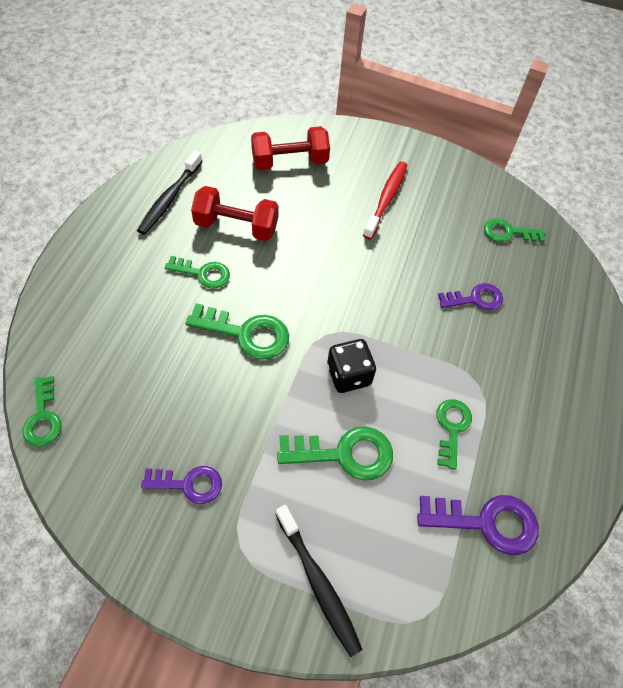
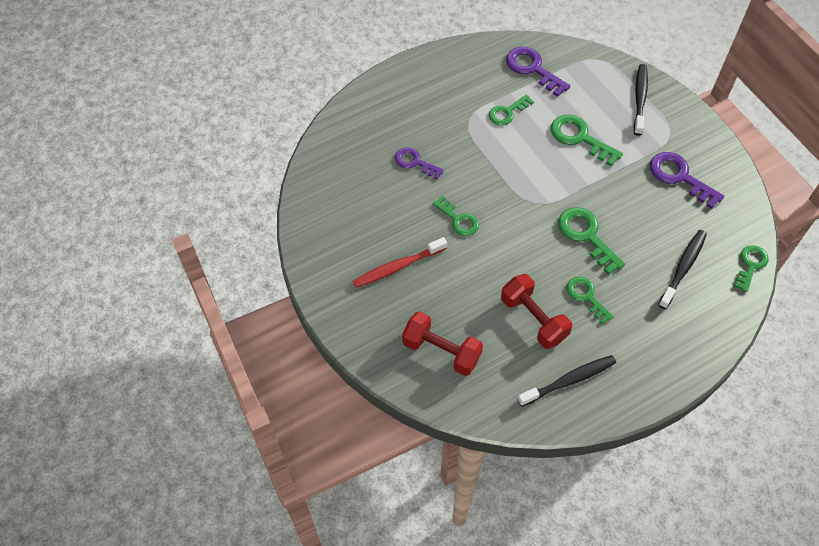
camera: 135 degrees left, 0 degrees up
purple key [141,466,222,504] -> purple key [650,152,724,209], size x1.51
black dice [327,339,376,393] -> none
green key [484,218,545,242] -> green key moved to [433,196,479,236]
none -> black toothbrush [658,230,707,309]

